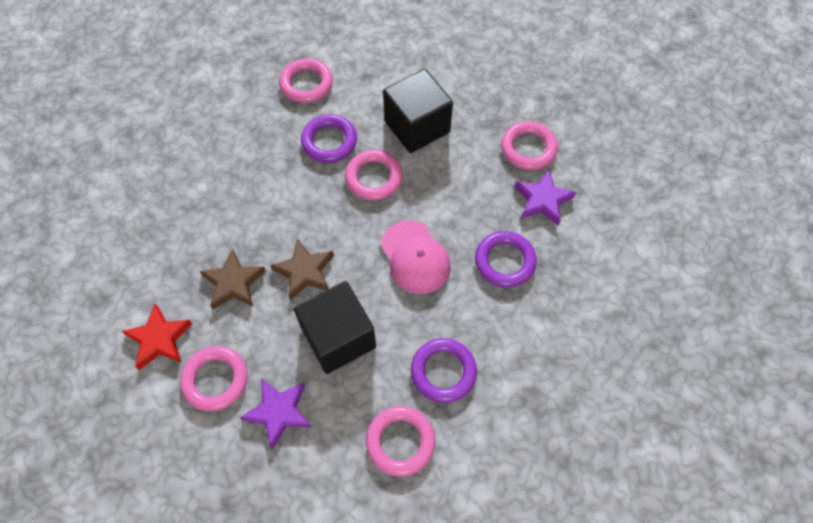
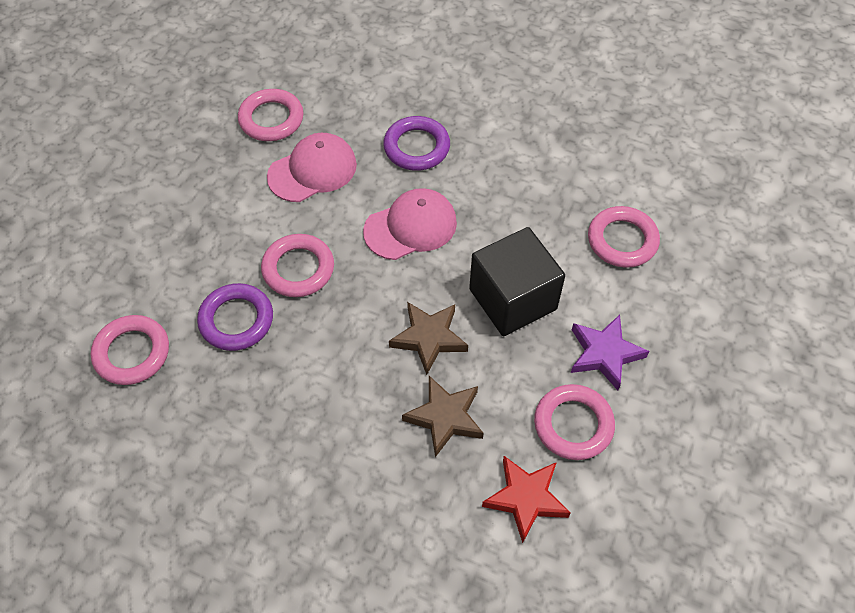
camera: 90 degrees left, 5 degrees down
black cube [383,69,453,153] -> none
purple ring [411,338,477,403] -> none
purple star [514,169,576,226] -> none
none -> pink cap [267,133,357,202]

